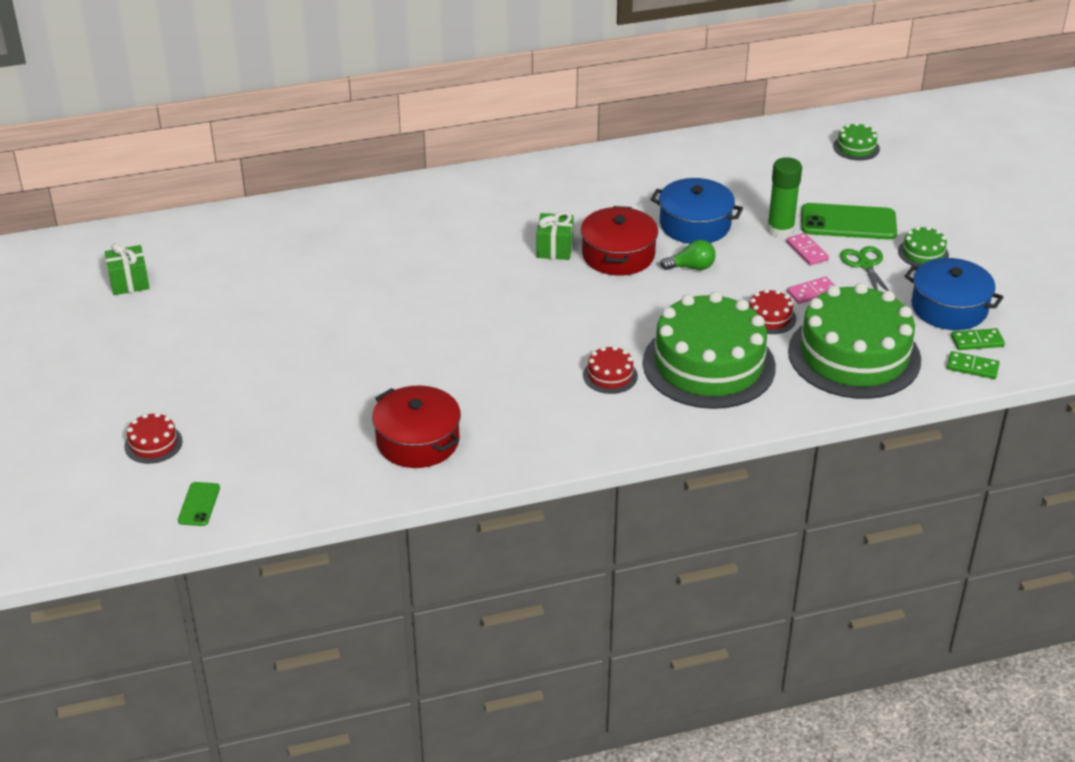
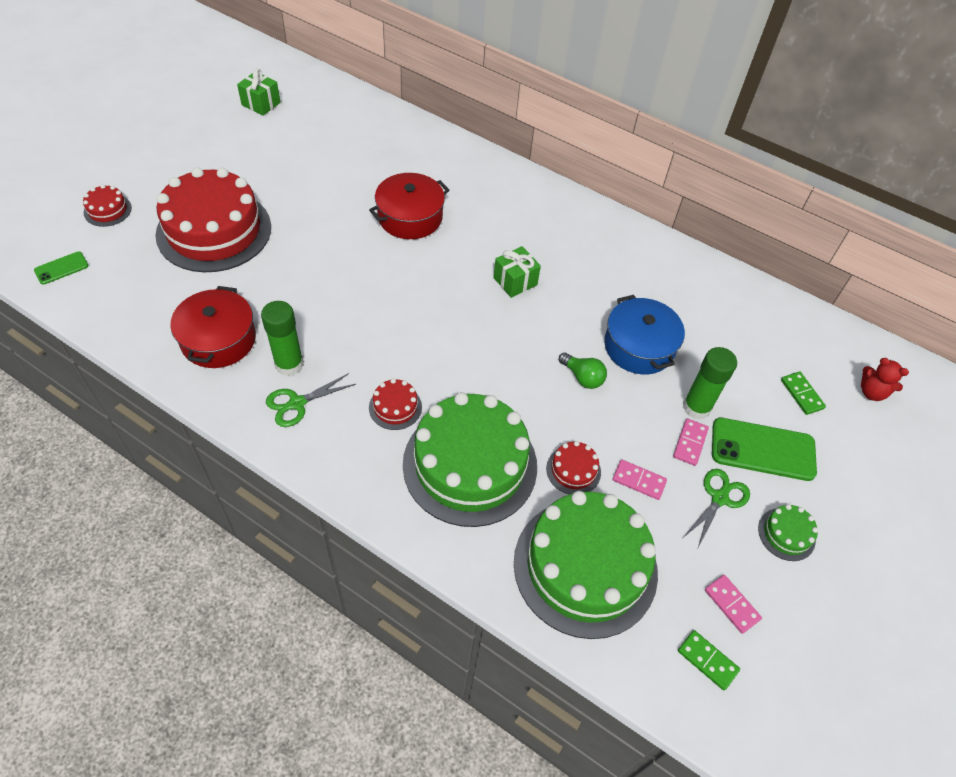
camera: 45 degrees right, 15 degrees up
red pot [581,206,658,276] -> red pot moved to [369,173,450,239]
green phone [801,203,897,240] -> green phone turned 45 degrees counterclockwise [712,418,817,481]
green cake [833,122,880,161] -> red teddy bear [861,358,909,401]
blue pot [905,258,1003,330] -> pink domino [705,575,762,634]
green domino [947,351,1000,379] -> green domino moved to [781,372,826,415]
none -> red cake [155,167,271,272]
none -> green glue stick [261,301,304,376]
none -> green scissors [266,373,356,427]

